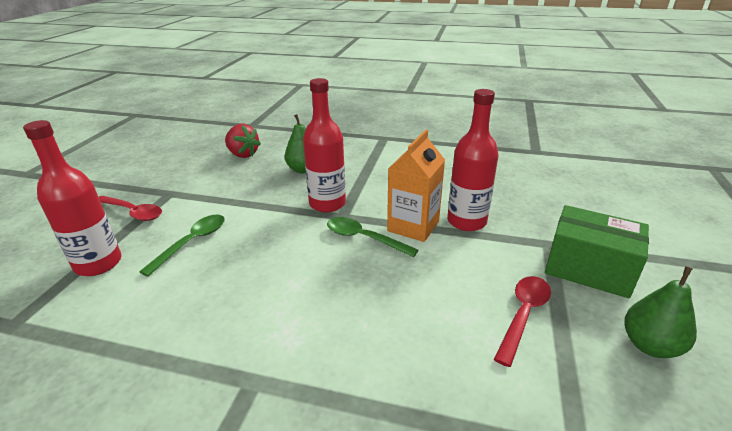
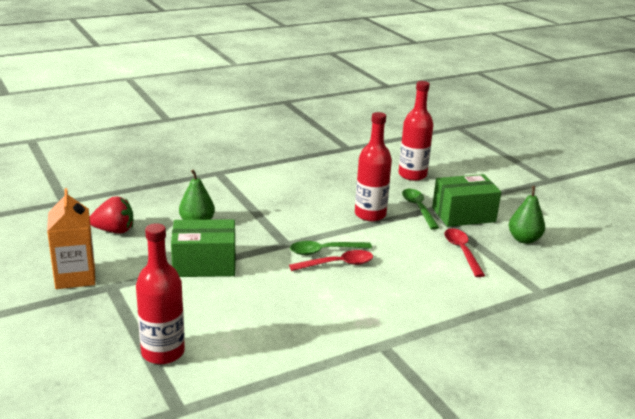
camera: 45 degrees left, 5 degrees down
red spoon [99,196,162,221] -> red spoon moved to [289,250,373,271]
green spoon [139,214,225,277] -> green spoon moved to [402,189,439,230]
red bottle [303,78,346,212] -> red bottle moved to [398,81,433,181]
orange carton [387,130,445,242] -> orange carton moved to [47,188,95,289]
none -> green box [171,219,235,277]

